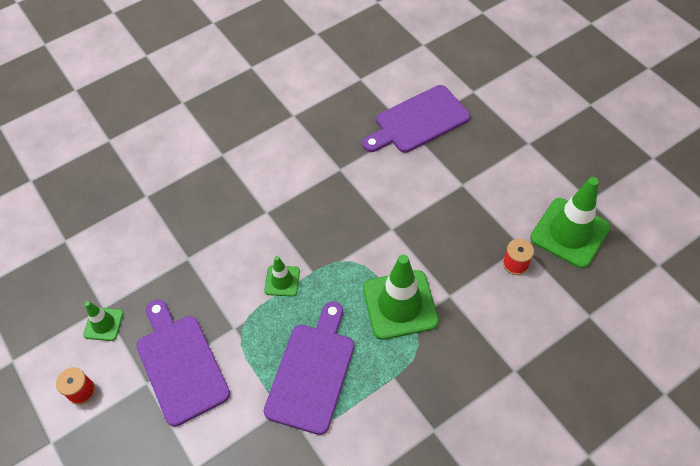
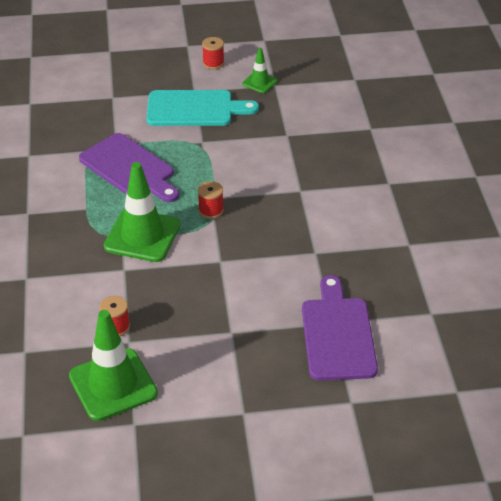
camera: 115 degrees right, 15 degrees down
purple cutting board [136,300,230,427] -> turquoise cutting board [147,90,259,126]
green traffic cone [264,256,300,297] -> none
none -> red spool [198,181,224,219]

